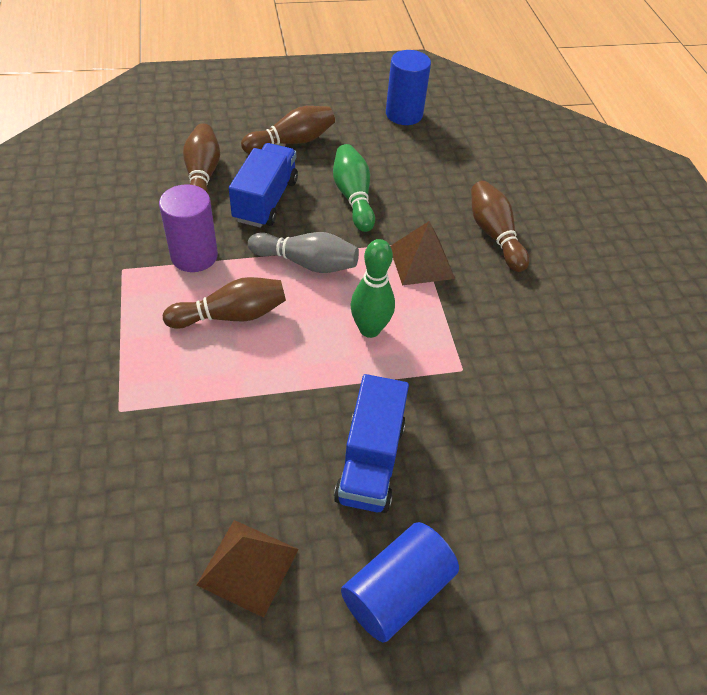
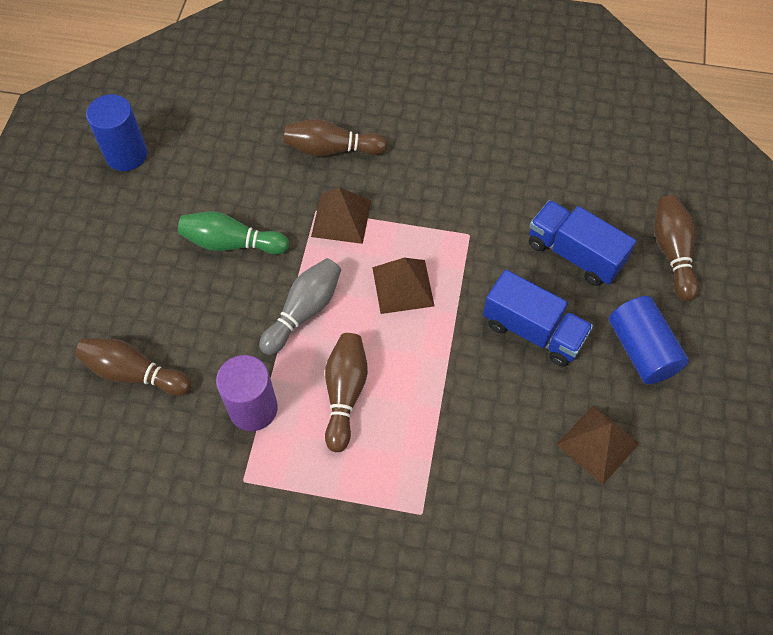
camera: 65 degrees left, 10 degrees up
blue truck [229,143,298,228] -> blue truck moved to [529,200,636,286]
brown bowling pin [241,106,335,153] -> brown bowling pin moved to [654,195,699,301]
green bowling pin [350,239,395,338] -> brown pyramid [372,258,435,314]

